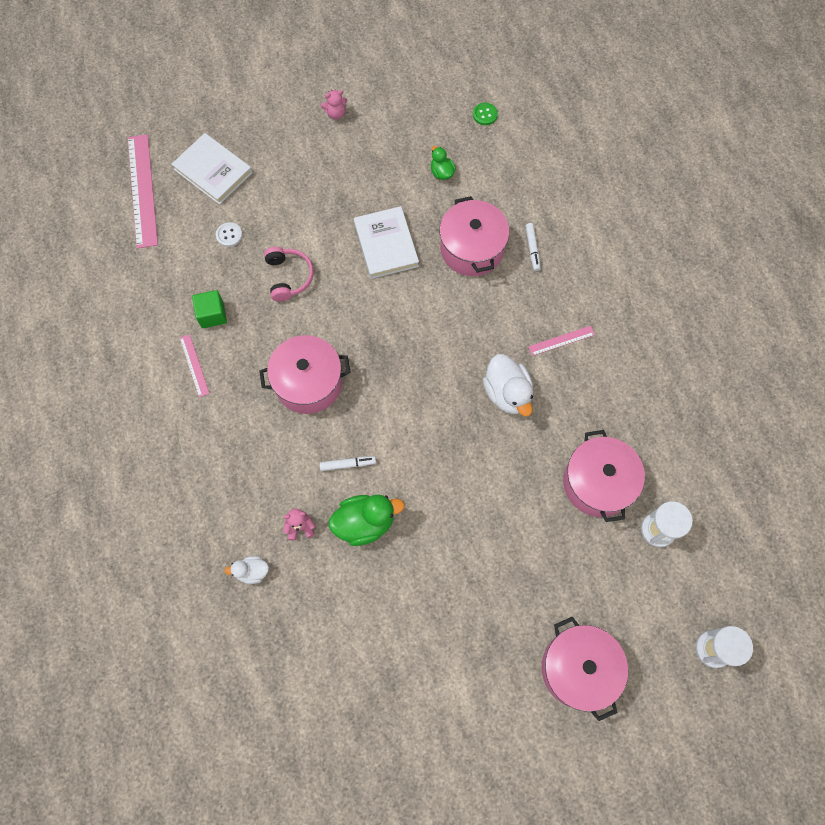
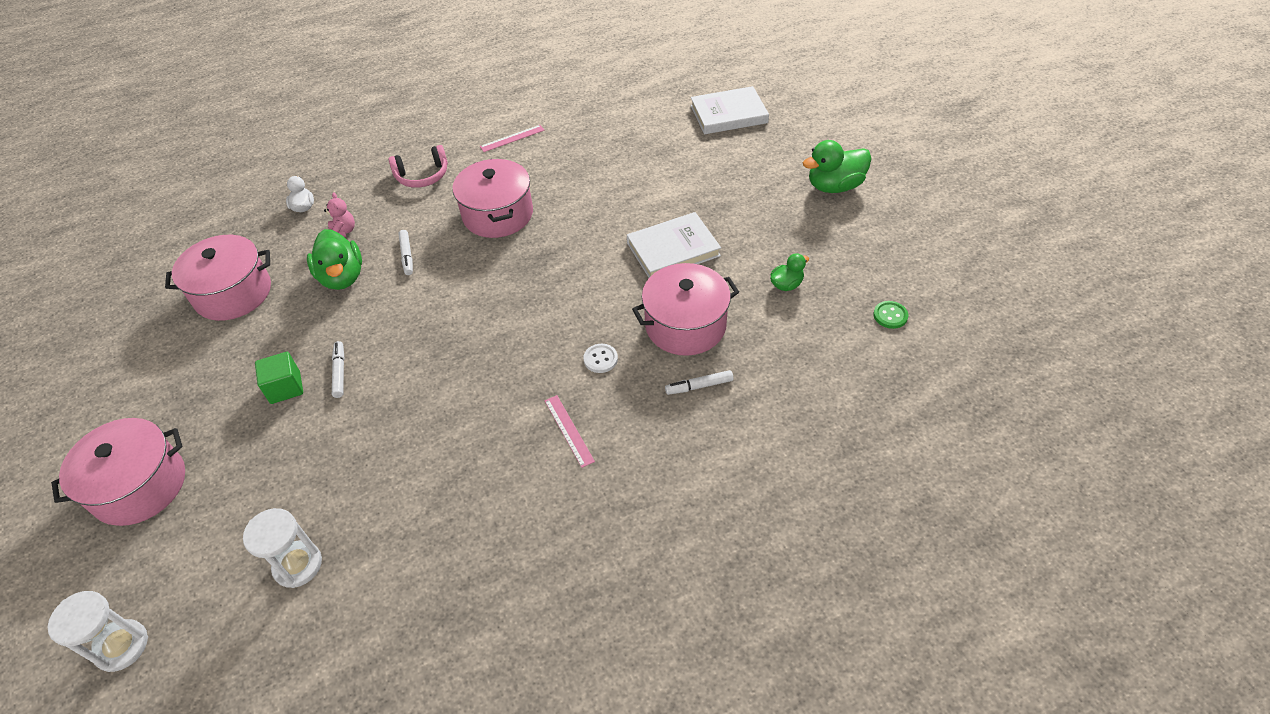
camera: 85 degrees right, 20 degrees down
pink ruler [128,134,158,249] -> none
white book [171,133,252,205] -> white book turned 45 degrees clockwise [691,86,769,134]
green cube [192,290,227,328] -> green cube moved to [255,352,303,404]
white button [216,222,242,247] -> white button moved to [583,344,618,373]
pink headphones [264,247,314,302] -> pink headphones moved to [389,145,448,188]
pink teddy bear [321,90,347,119] -> green duck [803,140,872,193]
white duck [483,354,533,416] -> none
pink pot [563,430,645,522] -> pink pot moved to [165,235,271,321]
none -> white marker [332,341,345,398]

